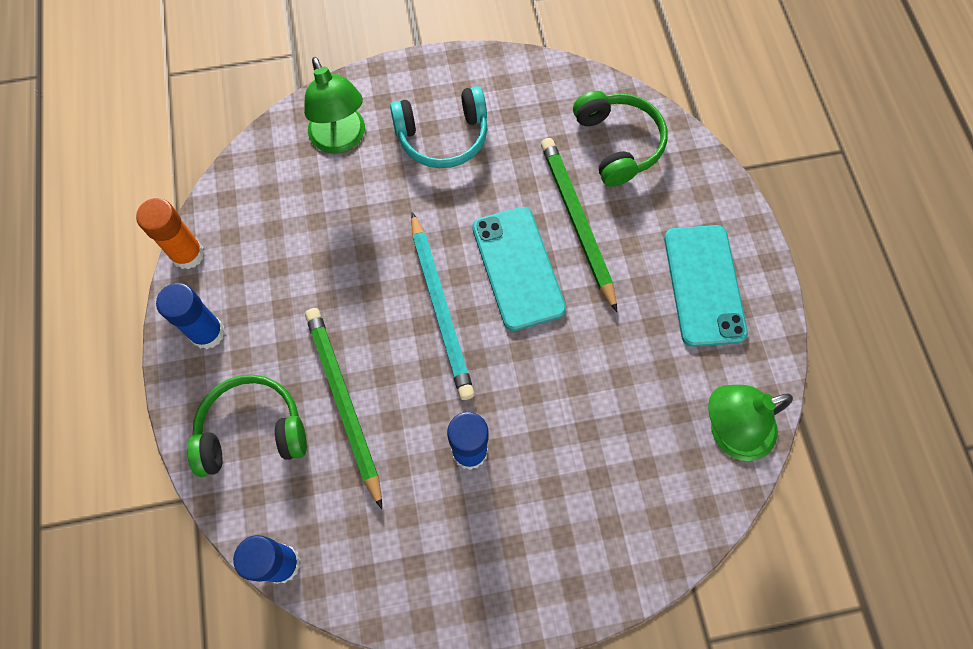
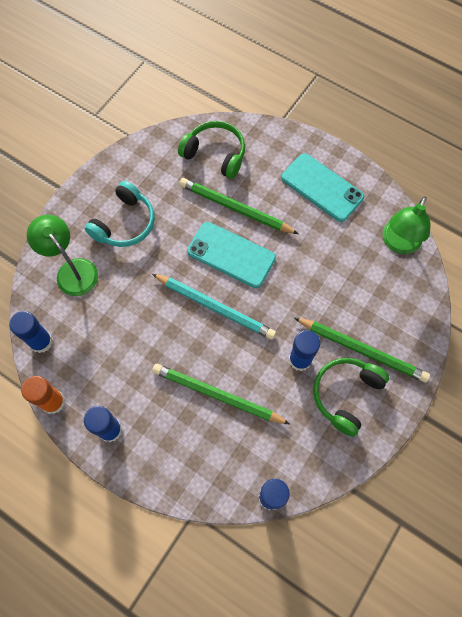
camera: 45 degrees left, 0 degrees up
green headphones [187,375,307,477] -> green headphones moved to [313,358,389,437]
green lamp [304,57,365,153] -> green lamp turned 150 degrees counterclockwise [27,215,98,296]
none -> blue glue stick [9,311,53,353]
none -> green pencil [294,317,430,382]

